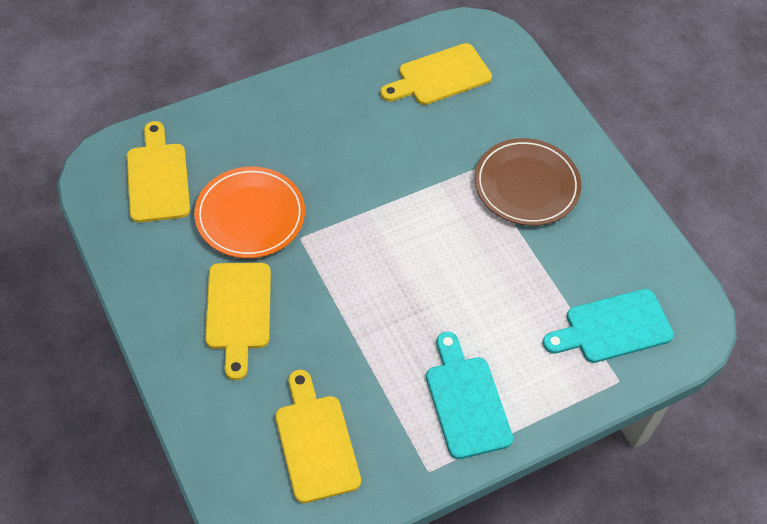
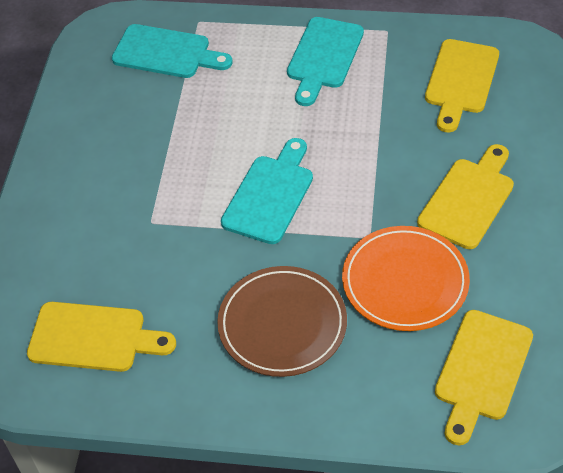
camera: 140 degrees left, 5 degrees down
brown plate [475,138,581,226] -> brown plate moved to [217,266,347,377]
none -> turquoise cutting board [221,138,313,244]

